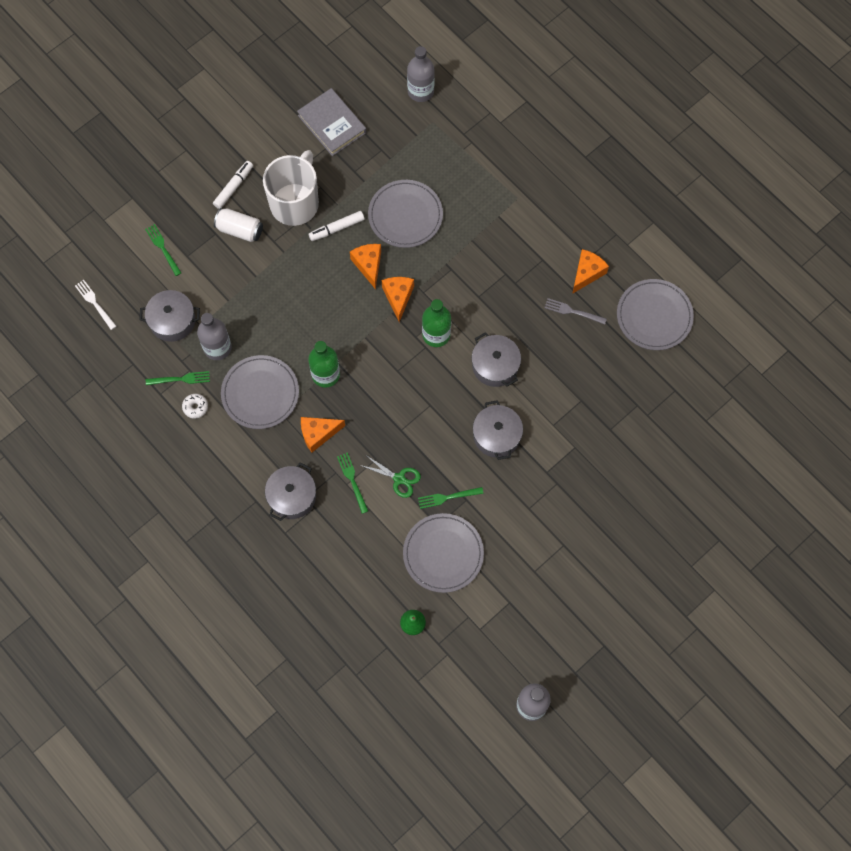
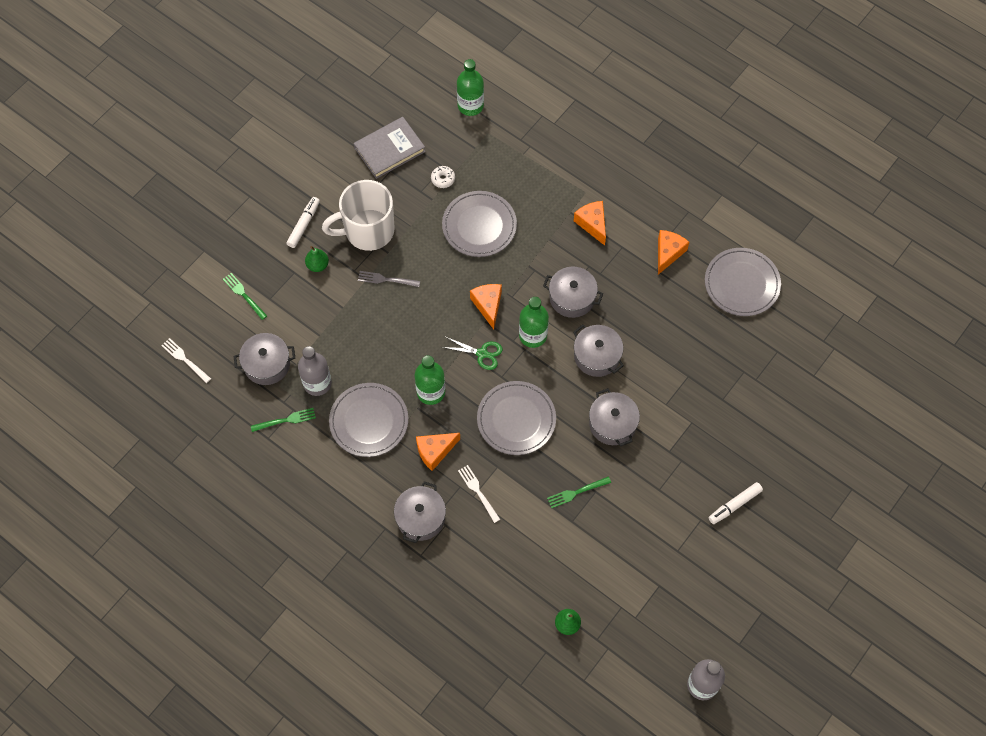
camera: 10 degrees left, 5 degrees down
white donut [182,394,208,419] -> white donut moved to [431,166,455,188]
white can [214,208,263,242] -> green pear [305,246,329,272]
white mug [263,150,319,226] -> white mug turned 120 degrees counterclockwise [322,180,395,251]
grey book [297,88,366,156] -> grey book turned 75 degrees counterclockwise [354,117,426,179]
white marker [309,211,365,241] -> white marker moved to [709,482,763,524]
green fork [337,452,368,514] -> white fork [458,465,500,523]
orange cheese [350,244,381,290] -> orange cheese moved to [574,201,606,245]
green scissors [360,456,421,498] -> green scissors moved to [442,337,503,370]
grey plate [403,513,484,593] -> grey plate moved to [477,381,556,455]
grey bottle [407,46,435,102] -> green bottle [457,59,484,116]
grey fork [544,298,607,324] -> grey fork moved to [358,271,420,287]
none -> grey pot [543,267,603,318]

